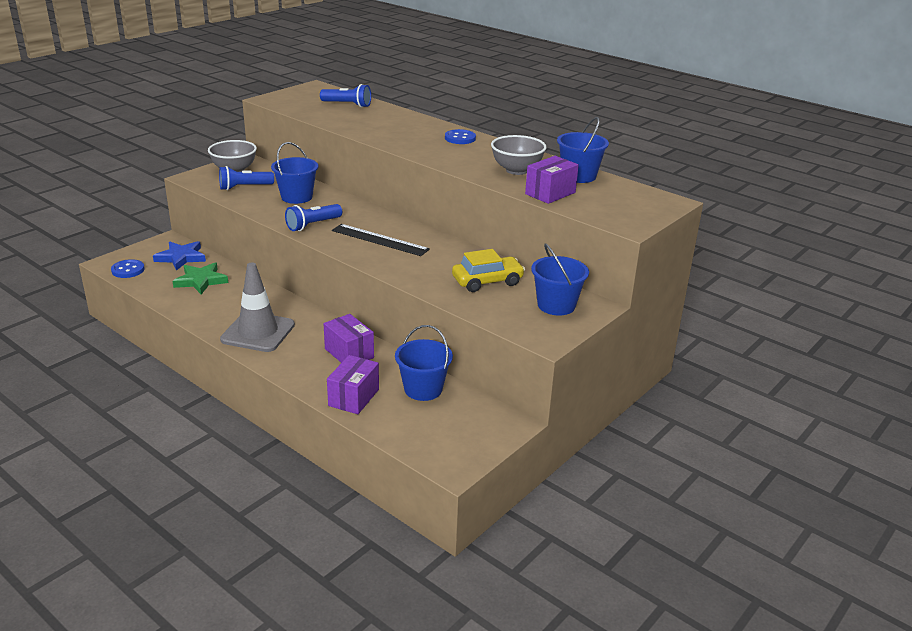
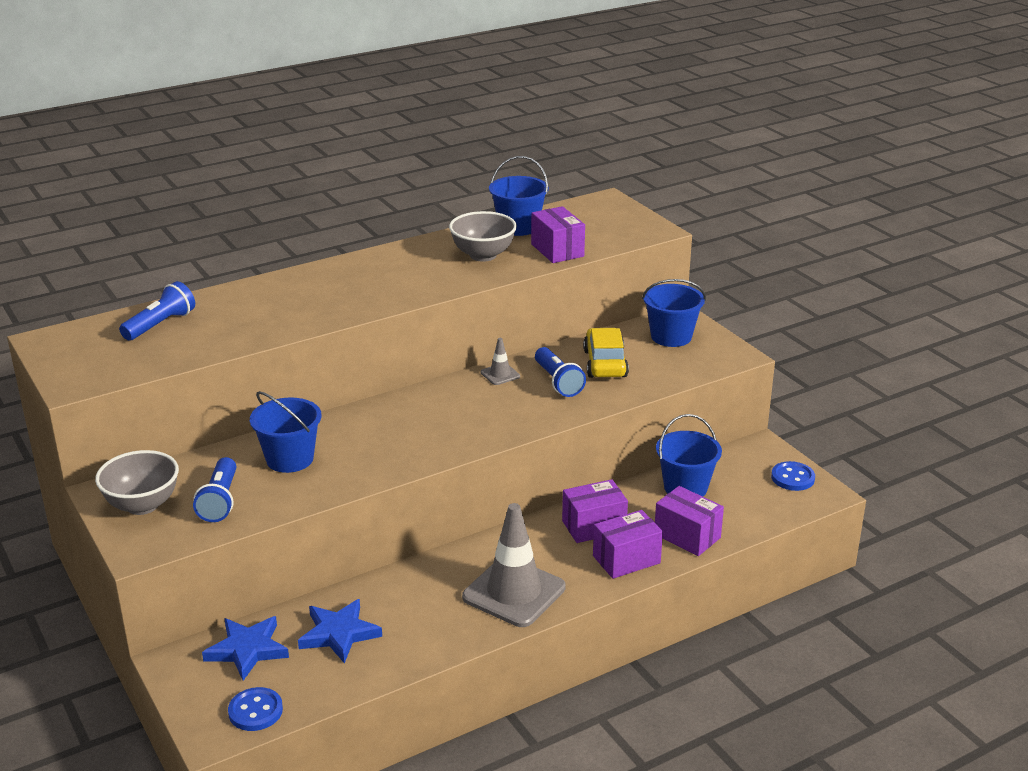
camera: 70 degrees left, 0 degrees up
green star [172,262,228,294] -> blue star [298,599,382,663]
blue flashlight [285,204,342,231] -> blue flashlight moved to [535,347,586,397]
black ruler [332,224,430,256] -> none
blue button [445,129,476,144] -> blue button moved to [771,461,815,491]
none -> grey traffic cone [481,338,520,385]
none -> purple box [593,510,663,579]

